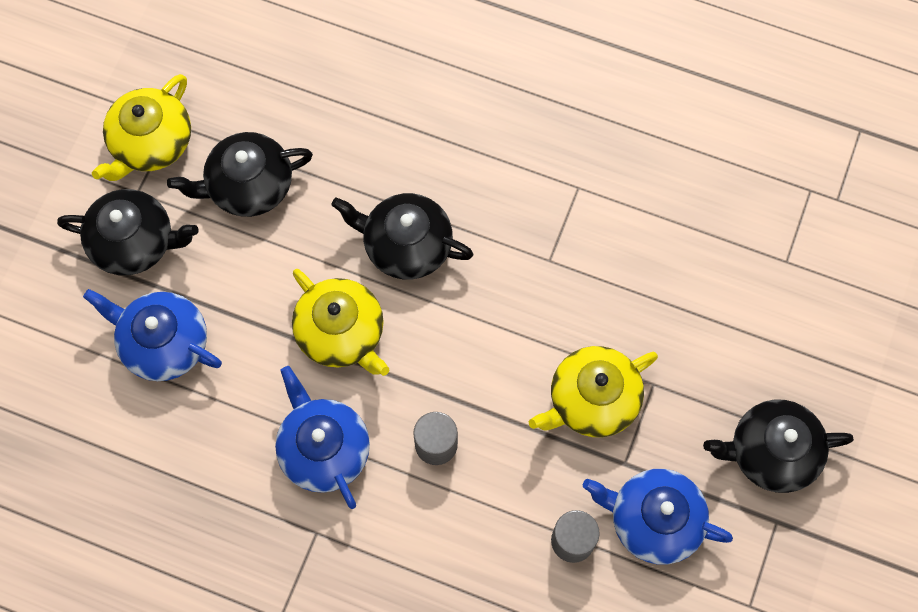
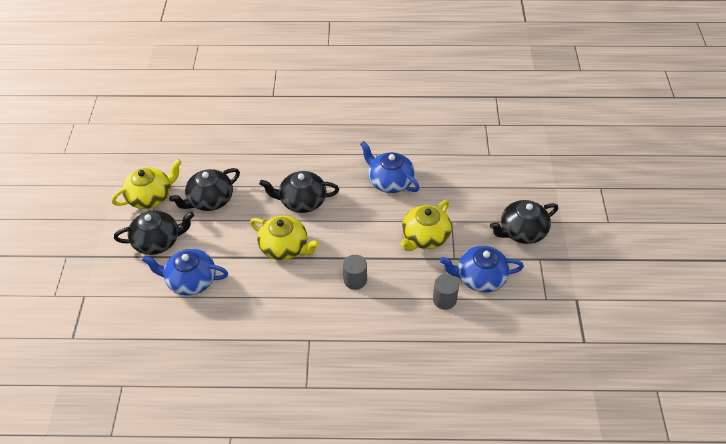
camera: 20 degrees left, 20 degrees down
yellow teapot [92,74,191,181] -> yellow teapot turned 135 degrees counterclockwise [111,159,182,209]
blue teapot [275,366,370,509] -> blue teapot moved to [360,141,420,193]

